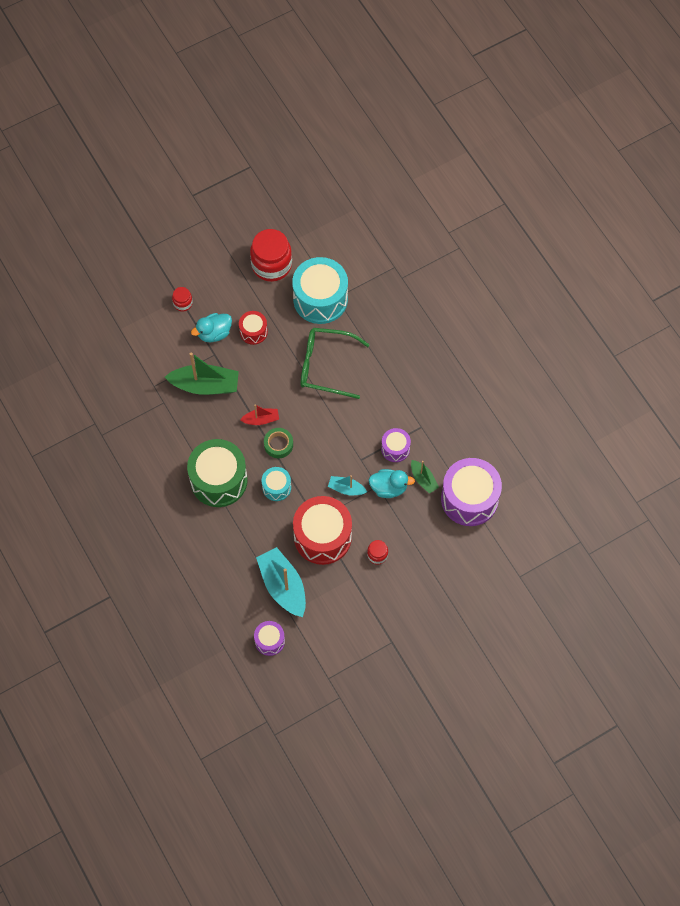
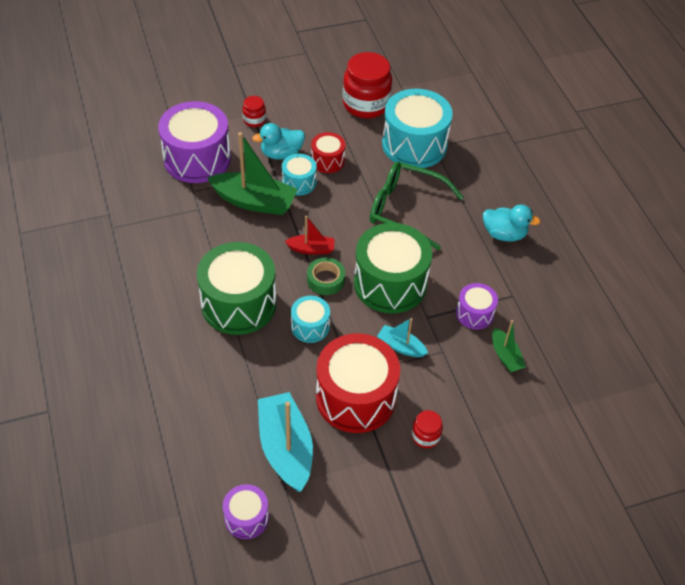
camera: 10 degrees right, 15 degrees down
turquoise duck [369,469,415,498] -> turquoise duck moved to [483,205,540,242]
purple drum [441,458,502,526] -> purple drum moved to [158,101,231,183]
none -> turquoise drum [282,154,317,195]
none -> green drum [354,223,432,314]

